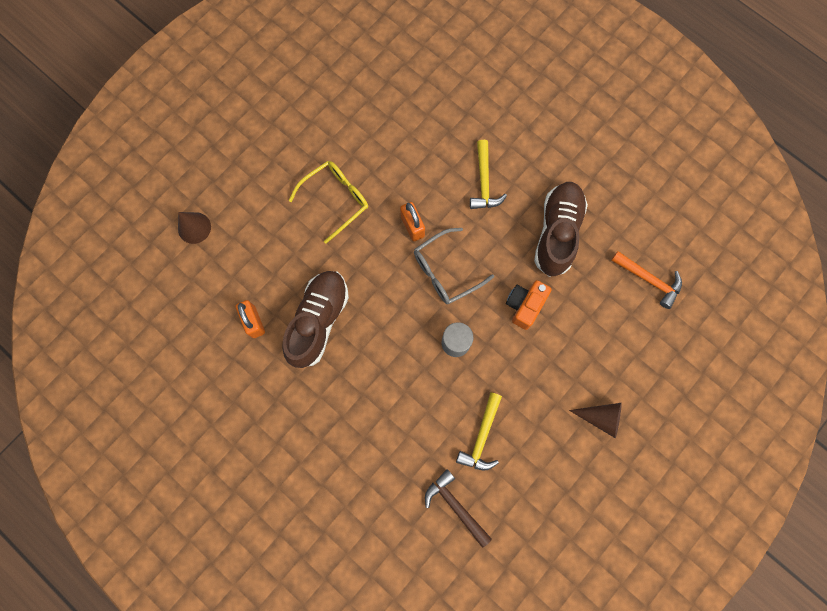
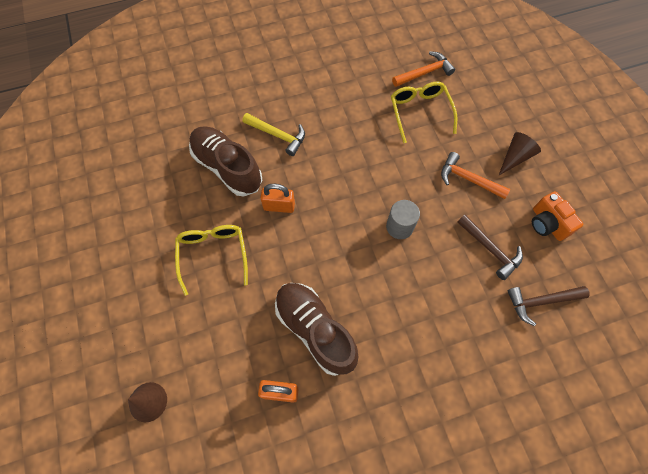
camera: 60 degrees left, 10 degrees down
grey glasses [414,228,494,304] -> none
yellow hammer [456,392,502,470] -> brown hammer [457,214,523,280]
orange camera [506,280,552,330] -> orange camera moved to [532,191,583,241]
brown shoe [534,182,588,277] -> brown shoe moved to [189,126,262,196]
none -> yellow glasses [391,82,457,144]
none -> orange hammer [441,152,510,199]

